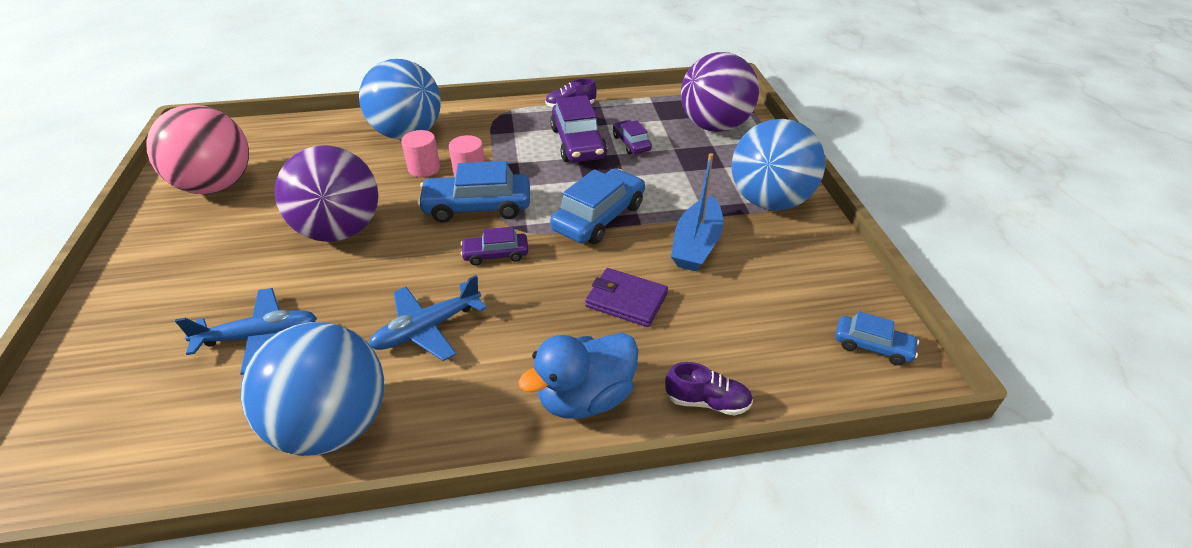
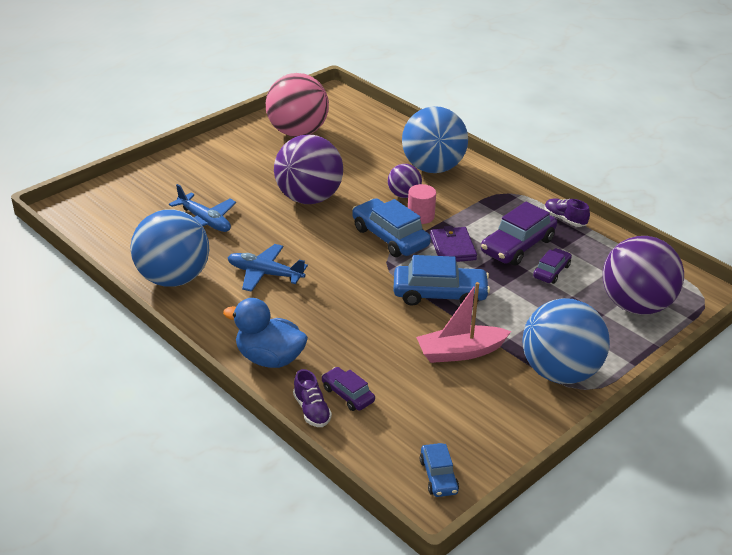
camera: 55 degrees right, 5 degrees down
pink cylinder [401,130,440,177] -> purple ball [388,164,422,198]
purple car [461,227,528,266] -> purple car moved to [322,367,375,411]
purple wallet [585,268,668,327] -> purple wallet moved to [430,226,477,262]
blue boat [671,153,723,271] -> pink boat [416,282,511,363]

